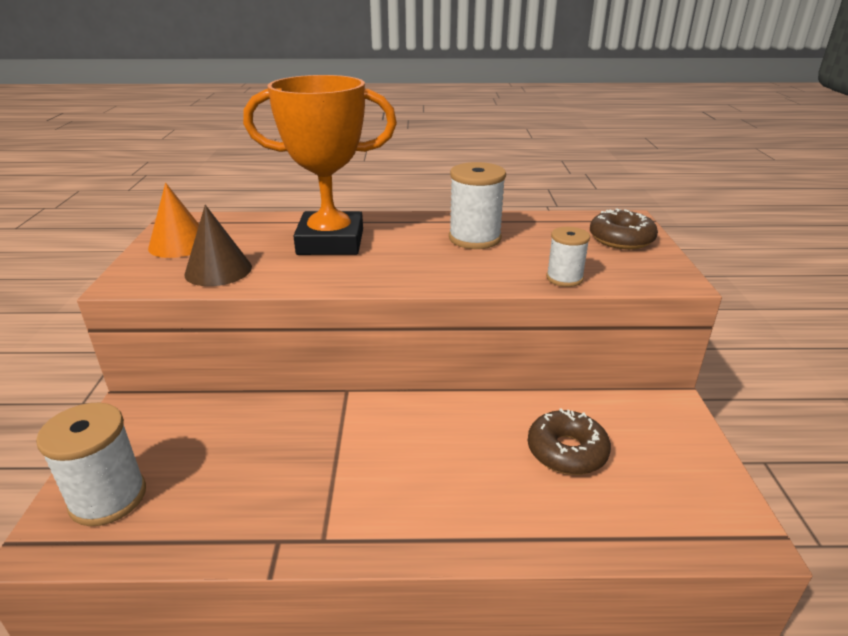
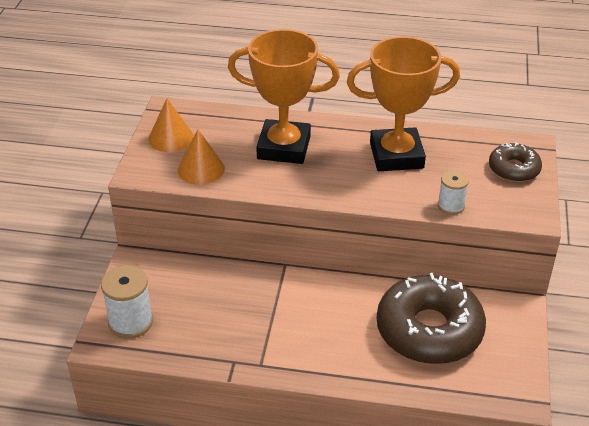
camera: 10 degrees right, 10 degrees up
brown cone [184,205,252,286] -> orange cone [178,129,225,185]
white spool [449,162,506,249] -> orange trophy [347,37,460,171]
brown donut [528,408,611,475] -> brown donut [377,273,486,364], size x1.95

